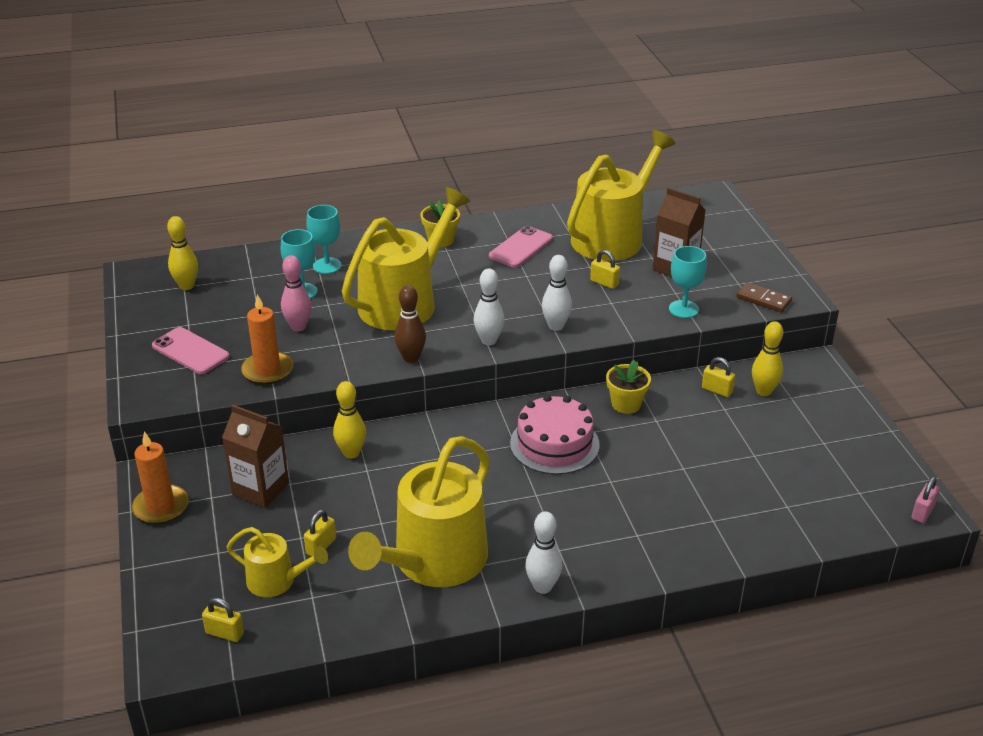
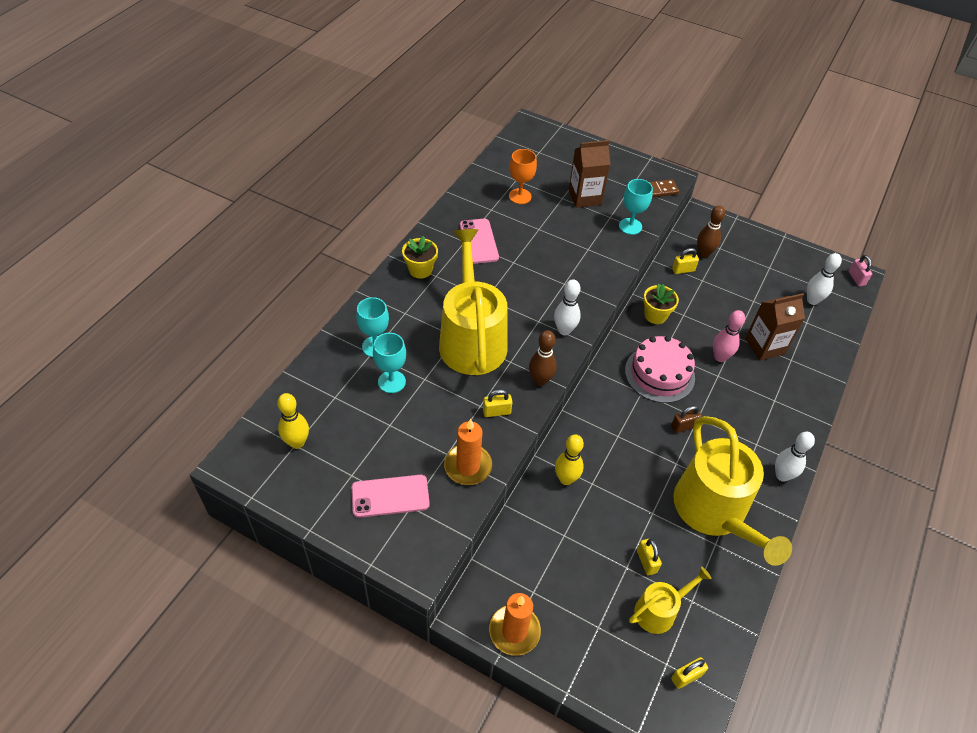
camera: 50 degrees left, 15 degrees up
brown carton [222,405,289,508] -> brown carton moved to [745,293,805,360]
pink bowling pin [281,255,312,331] -> pink bowling pin moved to [713,310,745,362]
white bowling pin [542,255,572,331] -> white bowling pin moved to [807,253,842,305]
yellow watering can [567,130,675,261] -> orange goblet [509,149,537,204]
yellow padlock [590,250,620,289] -> yellow padlock moved to [483,389,512,417]
yellow bowling pin [752,321,783,396] -> brown bowling pin [697,206,725,258]
none -> brown padlock [671,406,702,433]

